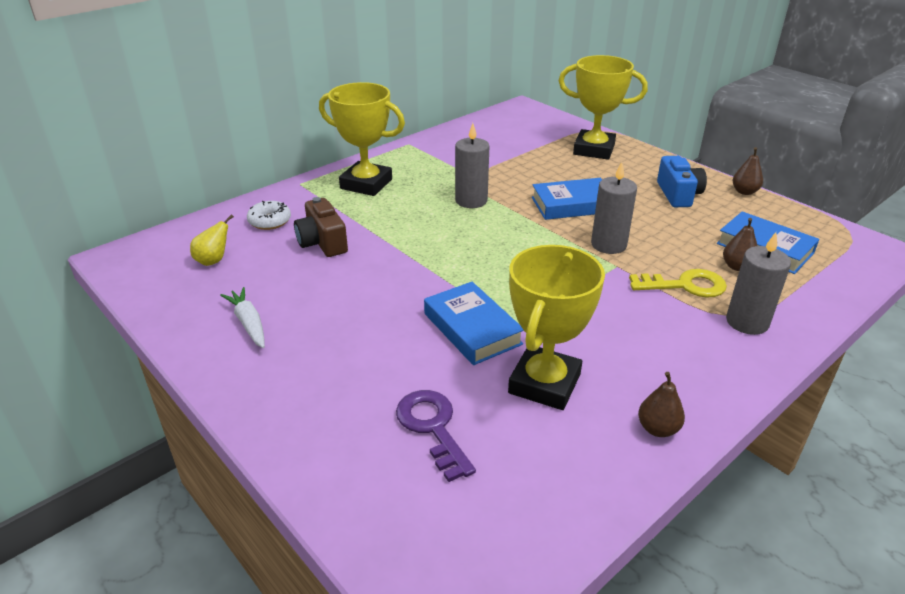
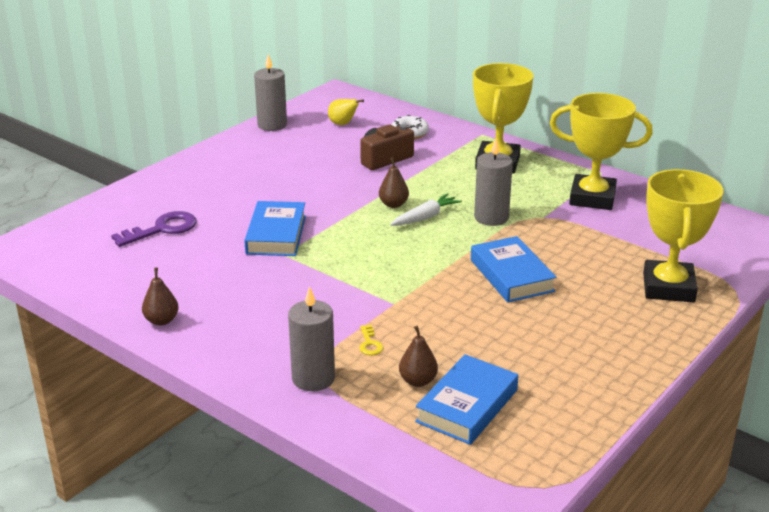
camera: 80 degrees right, 5 degrees down
white carrot [220,287,265,348] -> white carrot moved to [390,193,462,226]
blue book [424,282,524,365] -> blue book turned 45 degrees counterclockwise [244,201,306,256]
yellow trophy [508,245,605,410] -> yellow trophy moved to [550,93,653,210]
grey candle [591,162,637,254] -> grey candle moved to [254,54,287,131]
yellow key [629,269,727,297] -> yellow key [359,325,383,356], size x0.49
blue camera [657,156,707,207] -> none
brown pear [733,147,763,195] -> brown pear moved to [379,157,409,208]

